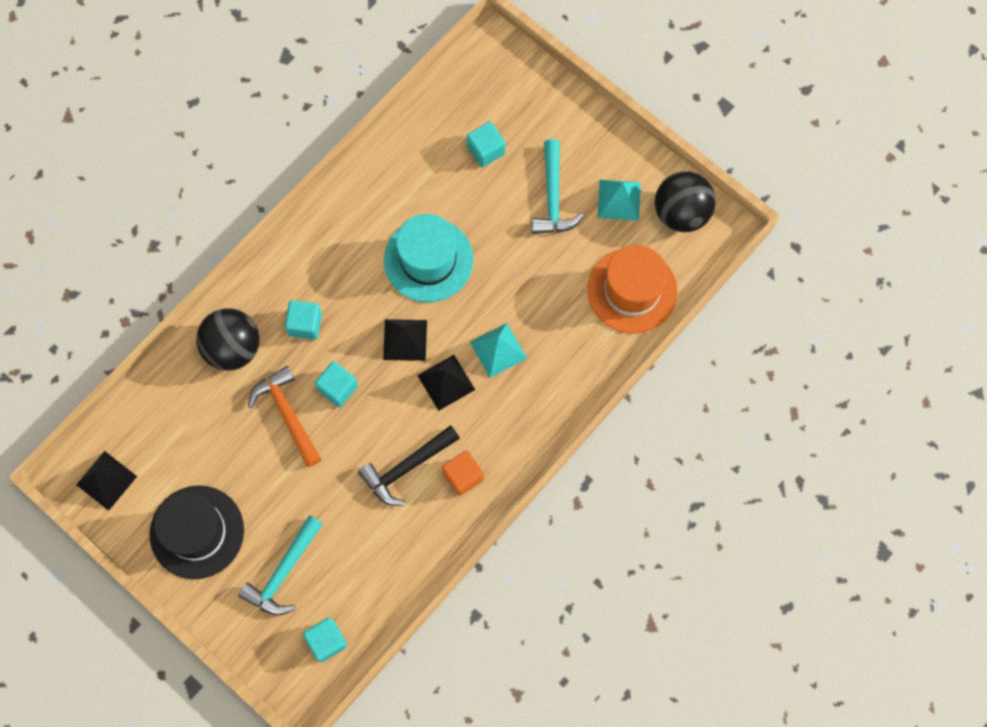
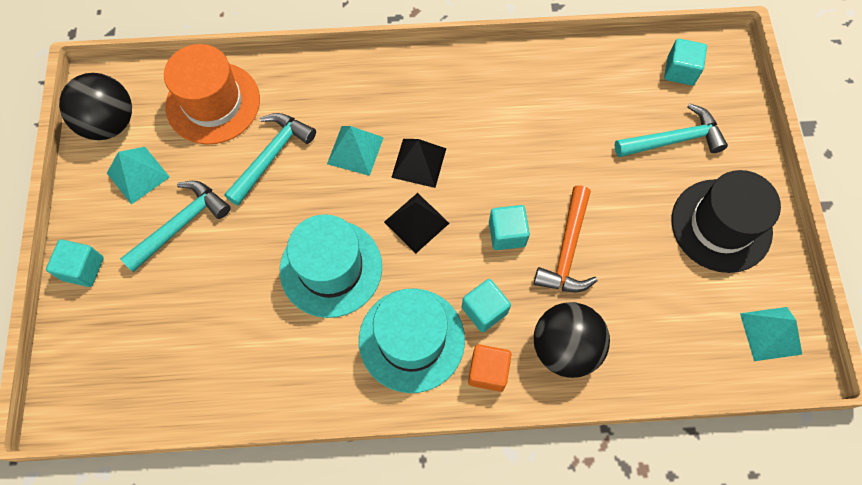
camera: 135 degrees left, 5 degrees down
black pyramid [76,451,137,511] -> turquoise pyramid [740,307,802,361]
black hammer [358,425,460,506] -> none
orange cube [442,450,484,496] -> orange cube moved to [468,344,512,392]
turquoise cube [467,121,505,167] -> turquoise cube moved to [46,240,104,287]
none -> turquoise hammer [224,113,316,206]
none -> turquoise hat [359,288,465,393]

